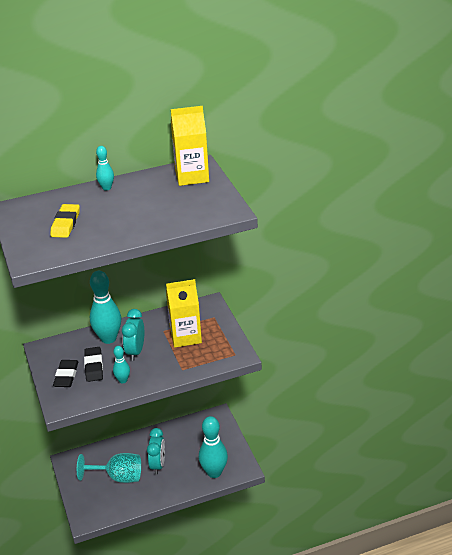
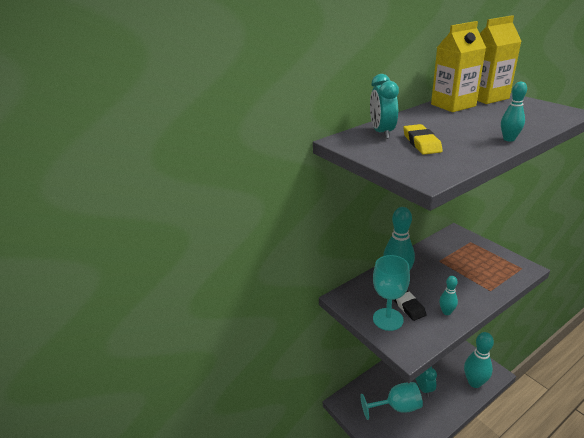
camera: 15 degrees left, 5 degrees down
black eraser [53,360,78,387] -> turquoise goblet [373,255,410,331]
turquoise bowling pin [96,146,114,191] -> turquoise bowling pin moved to [501,82,527,142]
turquoise clock [122,309,144,361] -> turquoise clock moved to [370,74,399,139]
yellow carton [166,279,202,347] -> yellow carton moved to [431,21,486,112]

